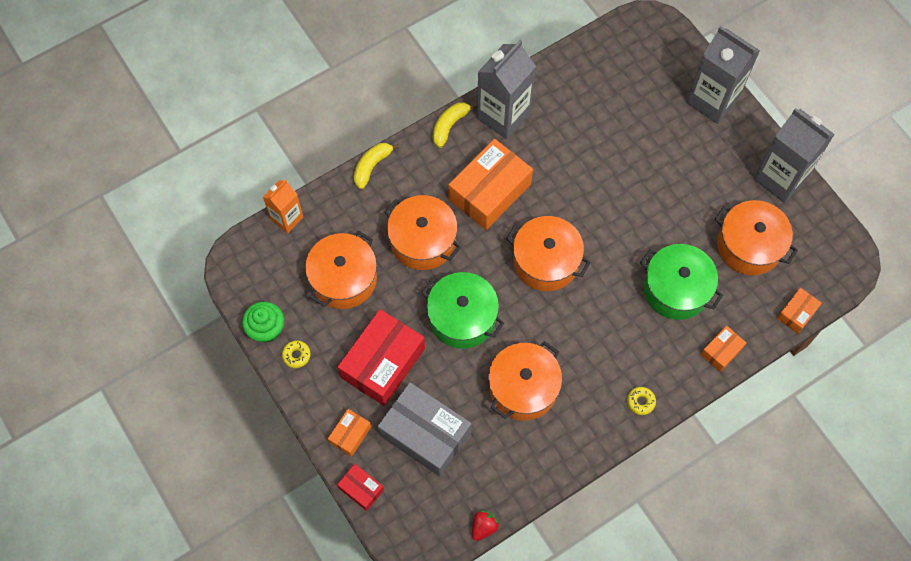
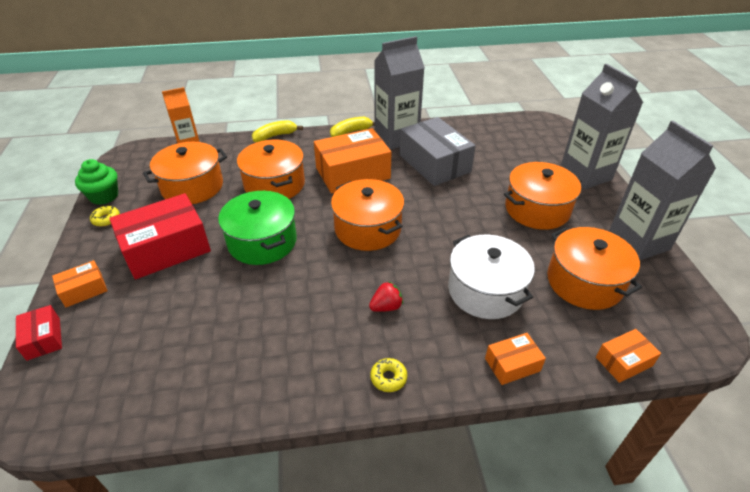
camera: 25 degrees right, 25 degrees down
grey box [378,382,471,477] -> grey box moved to [400,117,476,186]
red strawberry [472,510,500,541] -> red strawberry moved to [369,281,403,312]
orange pot [488,341,562,421] -> orange pot moved to [504,162,582,230]
green pot [640,244,723,320] -> white pot [448,235,535,319]

